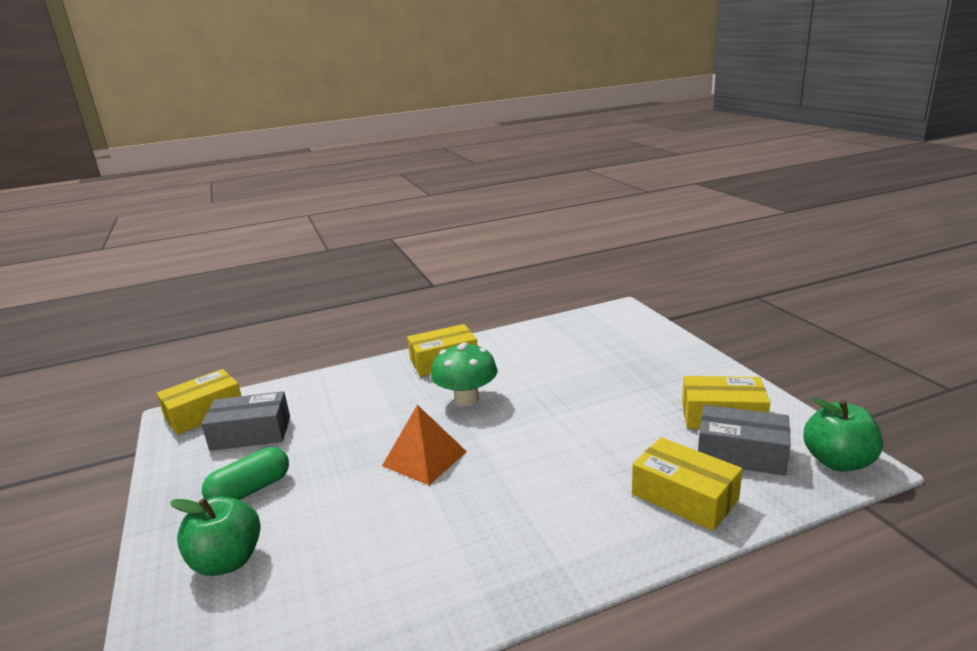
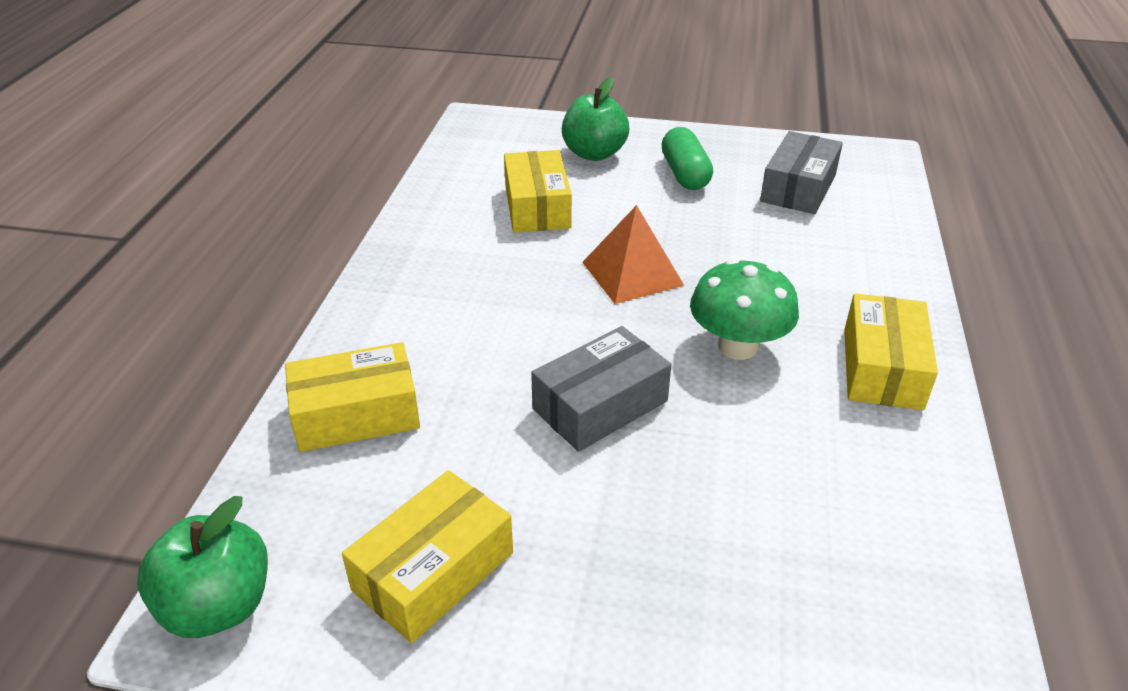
camera: 120 degrees right, 15 degrees up
yellow box [156,369,241,435] -> yellow box moved to [504,150,572,233]
grey box [698,405,791,476] -> grey box moved to [531,326,671,452]

